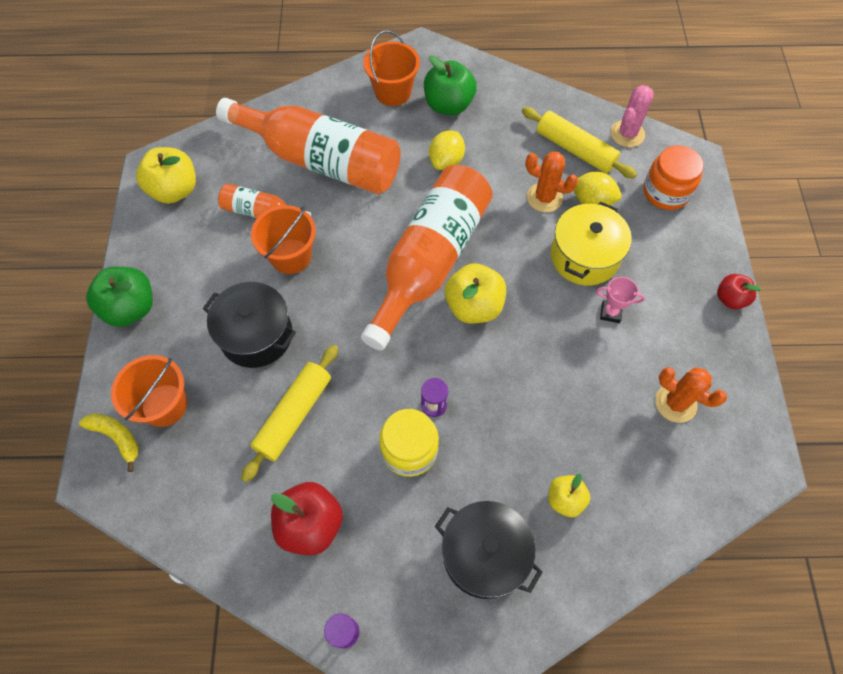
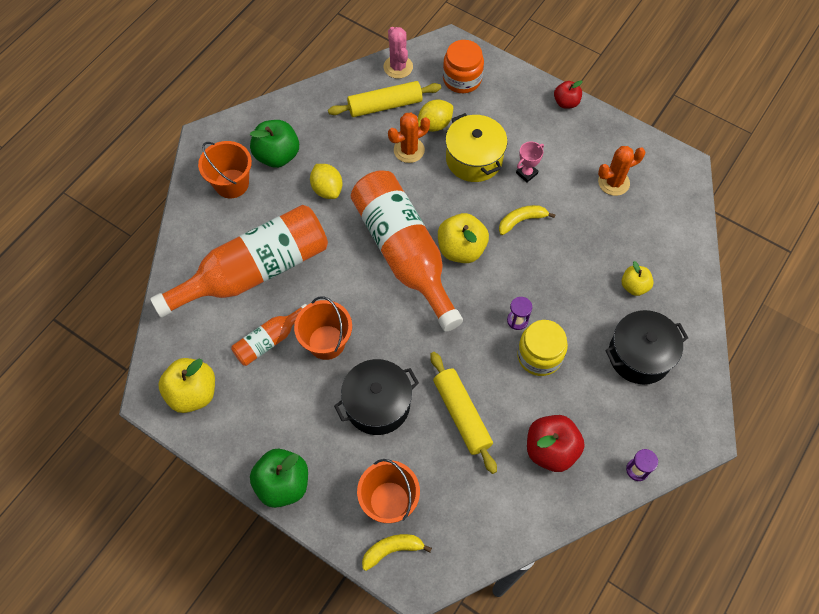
camera: 55 degrees left, 0 degrees up
none -> yellow banana [499,205,556,235]

